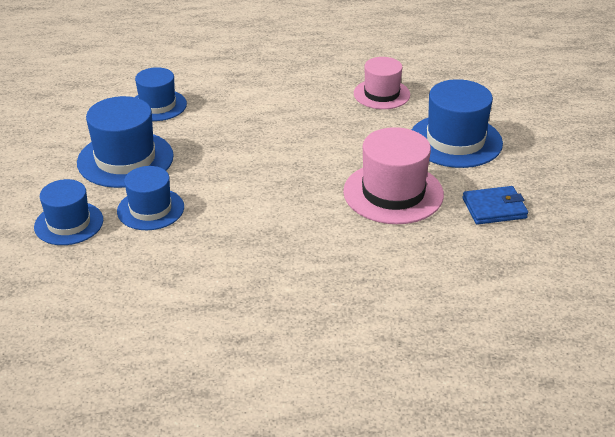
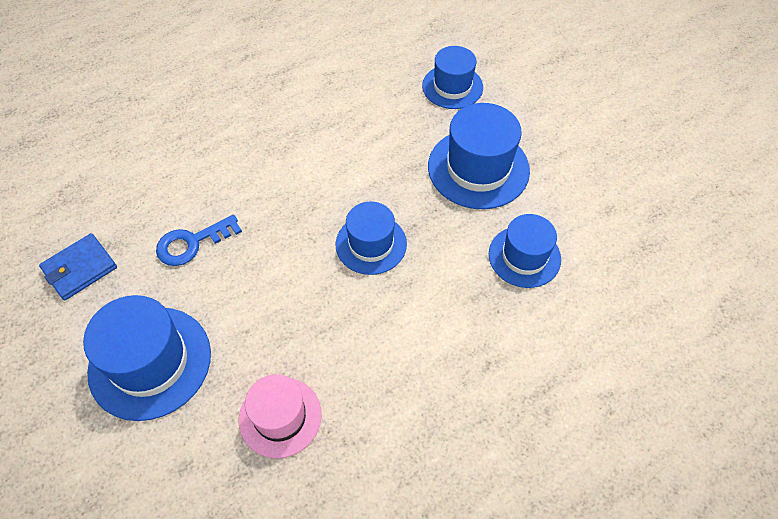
camera: 150 degrees right, 20 degrees up
blue hat [117,166,184,230] -> blue hat moved to [336,201,407,275]
pink hat [343,127,444,224] -> blue key [156,215,242,266]

